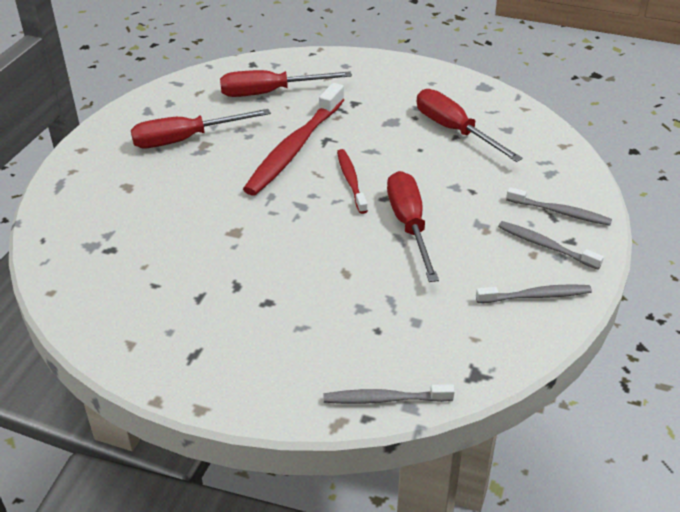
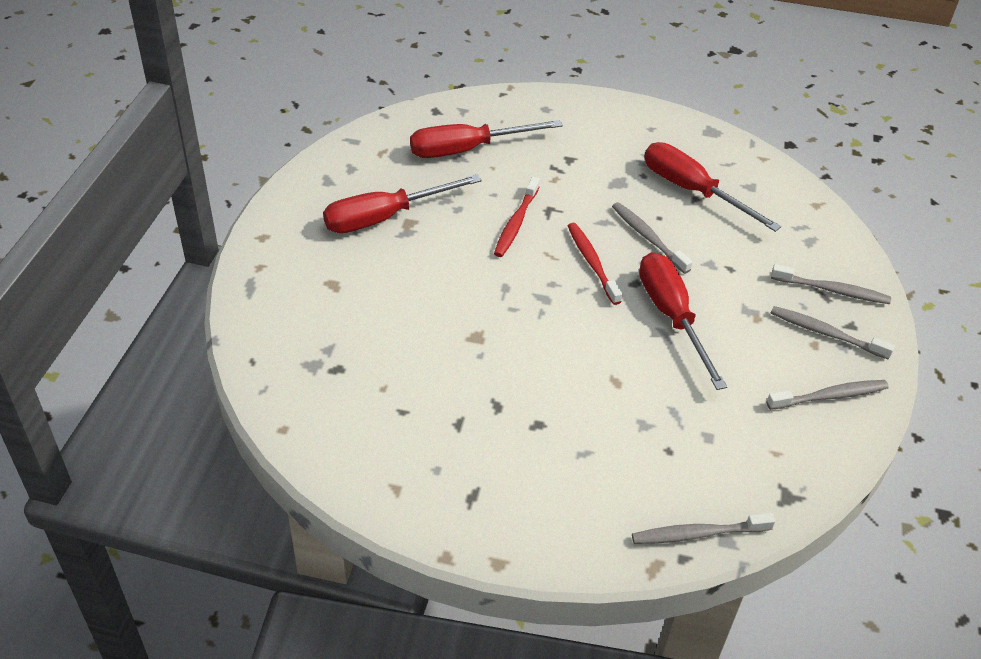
camera: 10 degrees left, 5 degrees up
red toothbrush [243,83,344,196] -> red toothbrush [494,177,540,257], size x0.53
none -> grey toothbrush [612,202,693,274]

